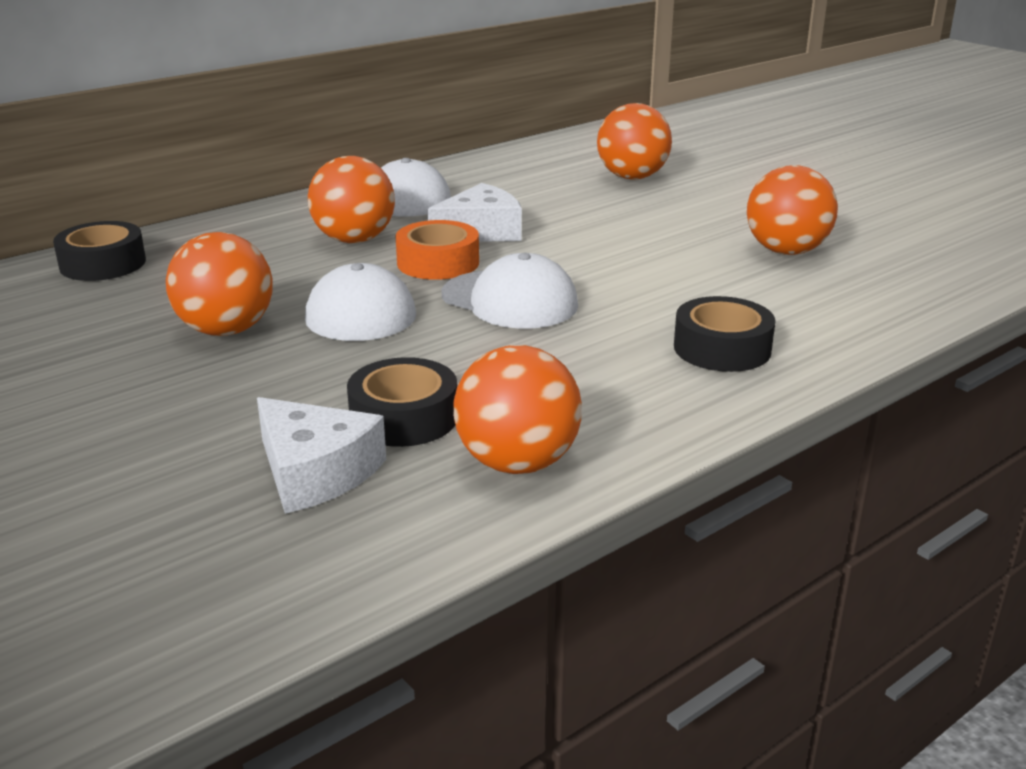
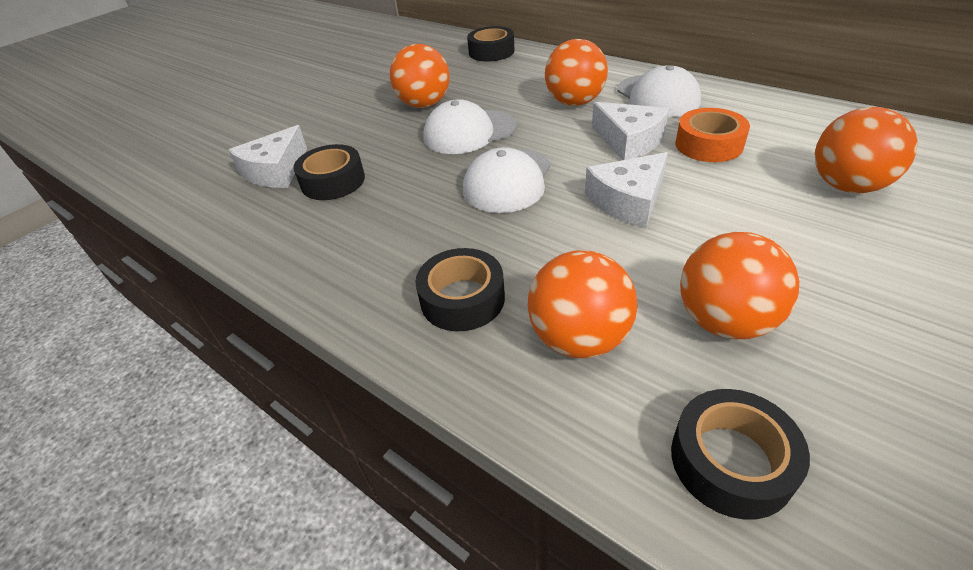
camera: 80 degrees right, 15 degrees up
orange tape [396,220,479,280] -> orange tape moved to [675,108,750,162]
orange ball [453,345,582,474] -> orange ball moved to [527,250,637,358]
none -> white cheese [585,152,668,228]
none -> black tape [671,389,810,520]

